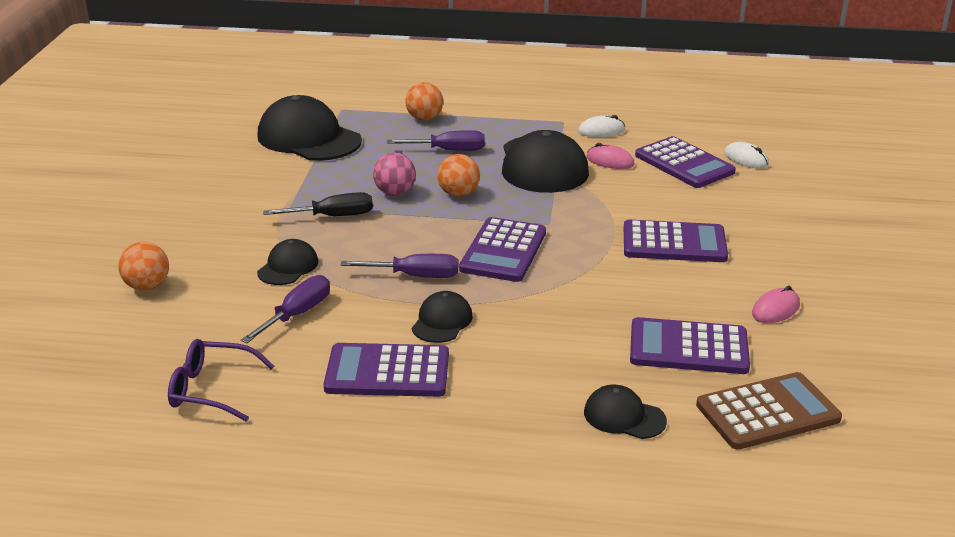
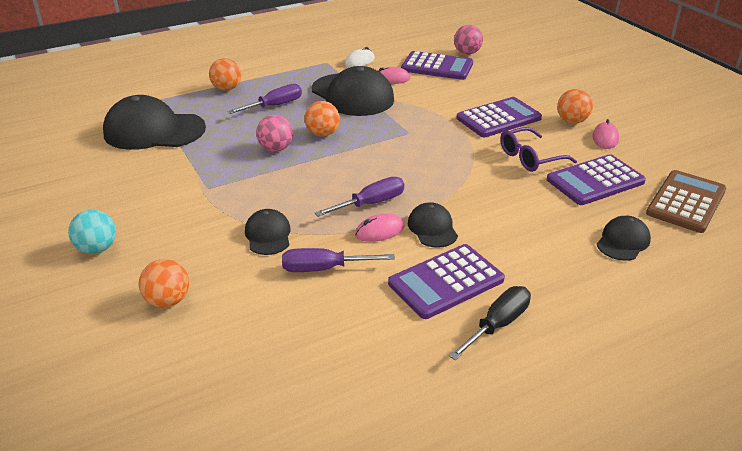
camera: 35 degrees left, 5 degrees up
purple glasses [168,339,274,421] -> purple glasses moved to [500,127,577,172]
purple screwdriver [241,275,330,343] -> purple screwdriver turned 90 degrees counterclockwise [282,248,395,272]
black screwdriver [263,192,373,216] -> black screwdriver moved to [449,286,531,360]
purple calculator [459,217,546,282] -> none
black cap [584,384,667,439] -> black cap turned 135 degrees clockwise [597,216,651,261]
white mouse [724,142,769,169] -> pink ball [454,25,483,55]
none -> turquoise ball [68,210,116,254]
none -> pink mouse [355,213,405,242]
none -> orange ball [557,89,593,124]

